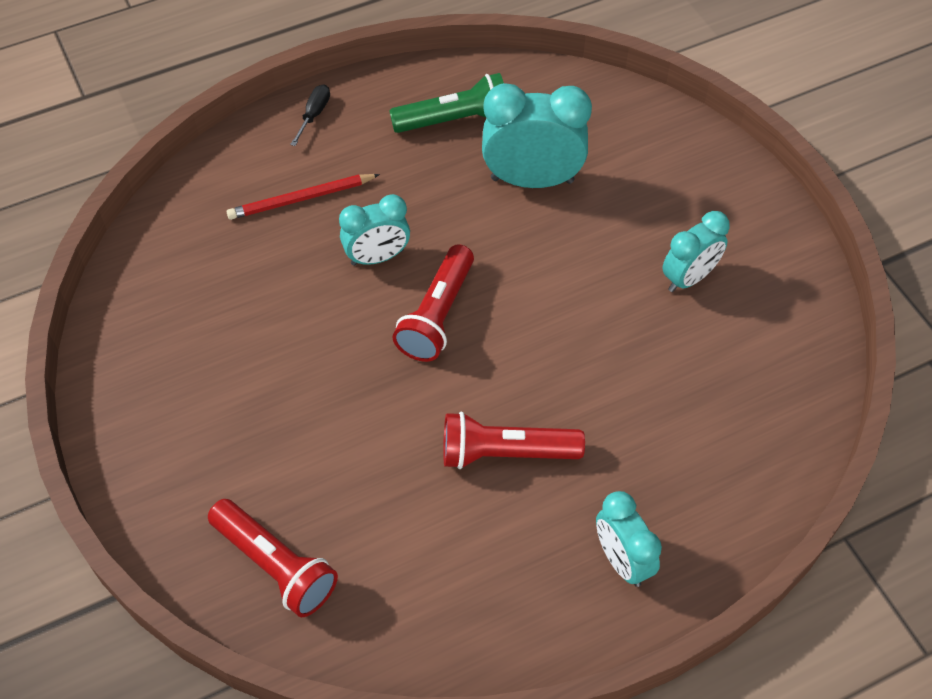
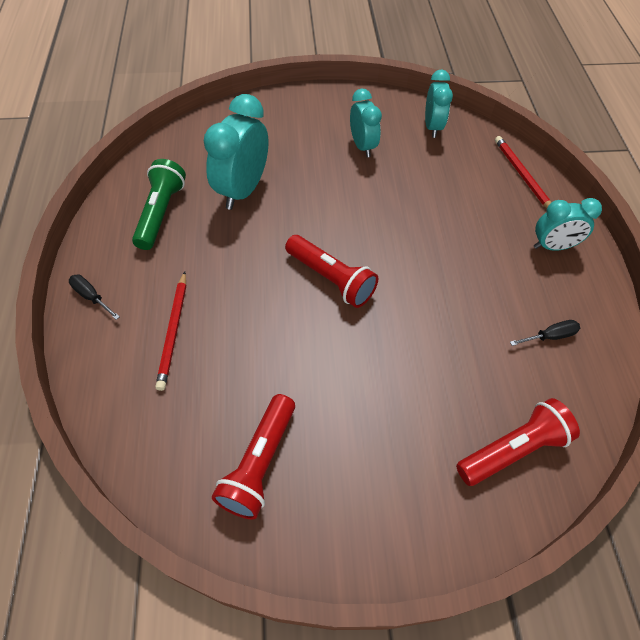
camera: 70 degrees left, 0 degrees up
turquoise clock [339,194,410,266] -> turquoise clock moved to [425,69,453,138]
red flashlight [443,412,585,469] -> red flashlight moved to [212,394,295,520]
none -> red pencil [495,136,551,208]
none -> black screwdriver [510,320,580,346]

